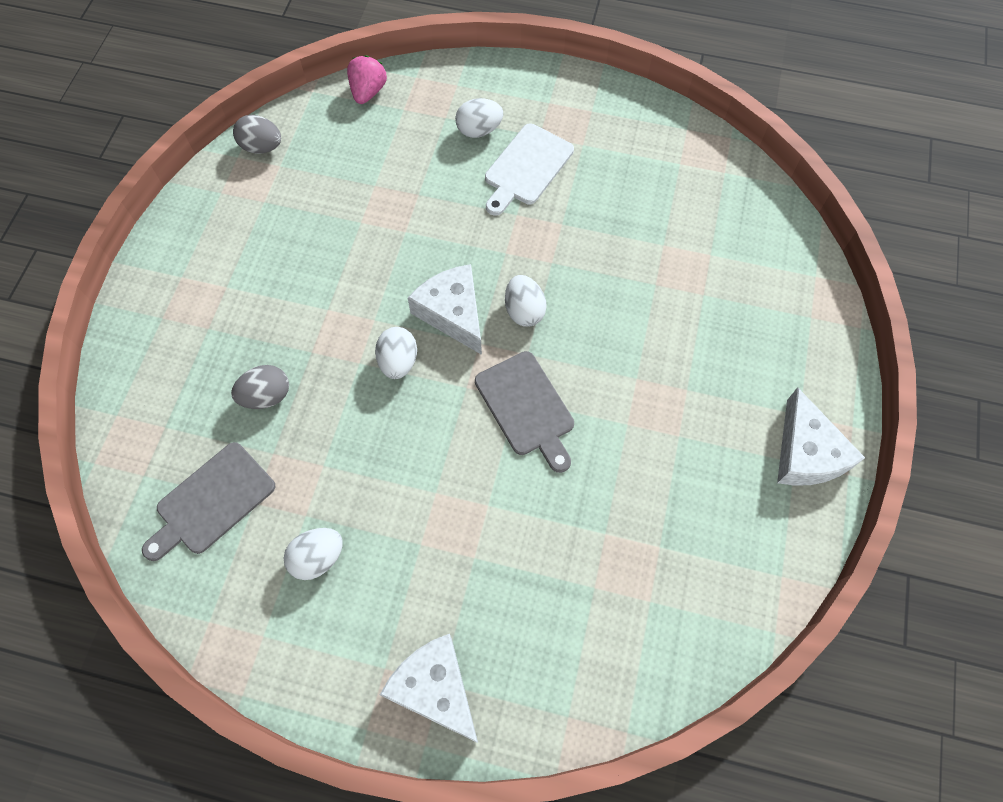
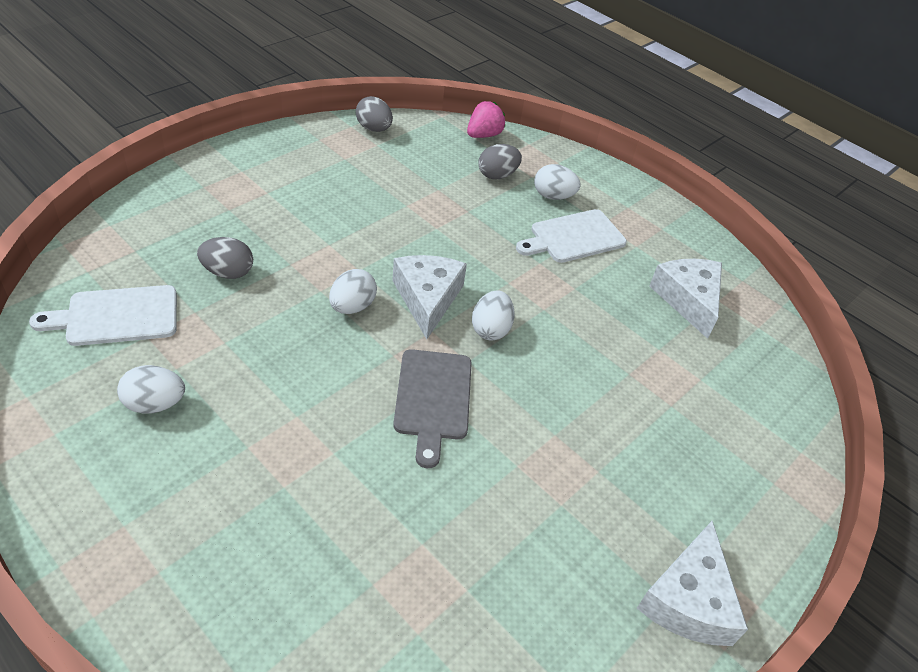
camera: 25 degrees right, 20 degrees down
grey cutting board [142,442,275,561] -> white cutting board [29,285,177,346]
white cheese [380,634,478,743] -> white cheese moved to [649,259,722,339]
none -> grey egg [479,144,522,179]

